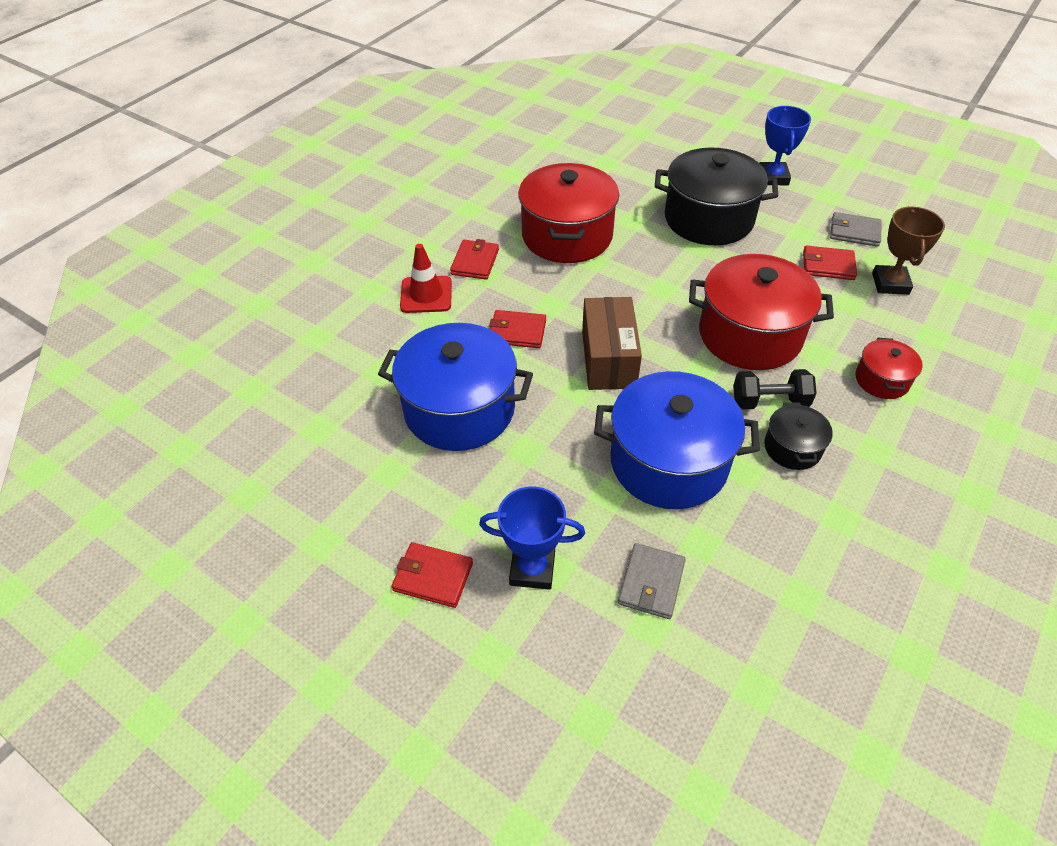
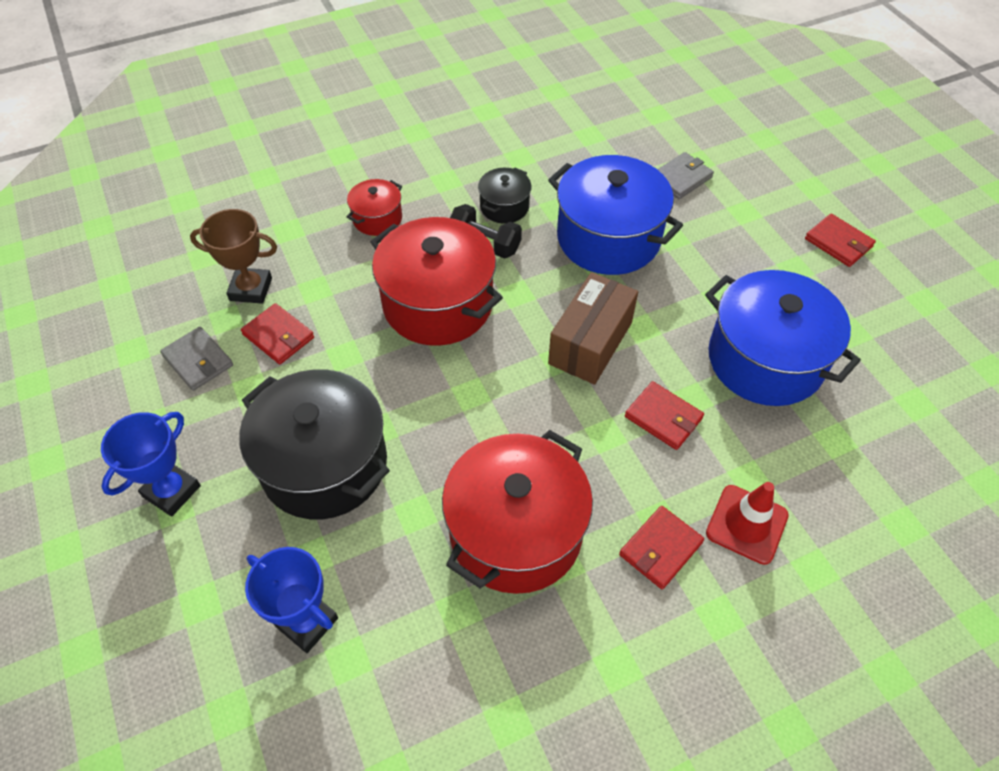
camera: 150 degrees left, 5 degrees up
blue trophy [479,487,585,590] -> blue trophy moved to [245,547,338,653]
brown trophy [872,206,945,295] -> brown trophy turned 60 degrees clockwise [190,209,277,304]

